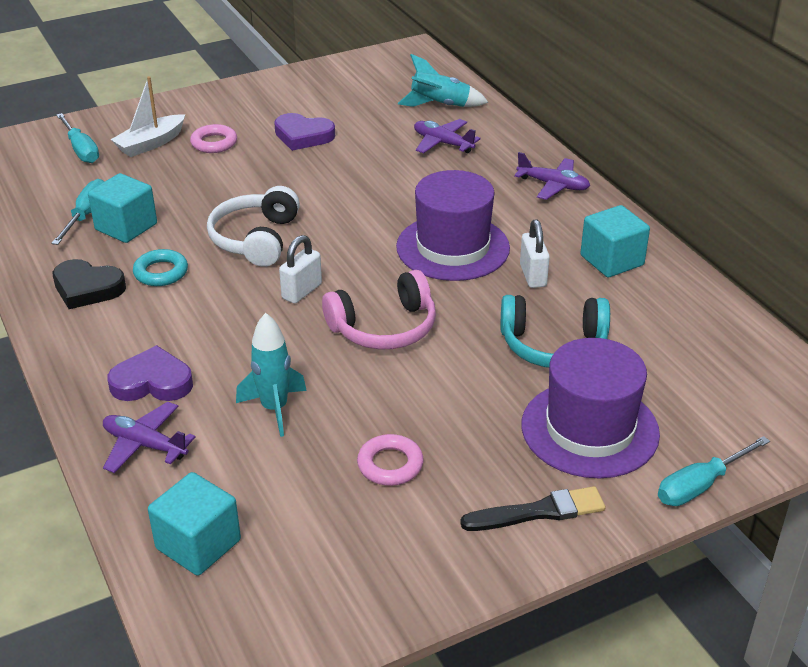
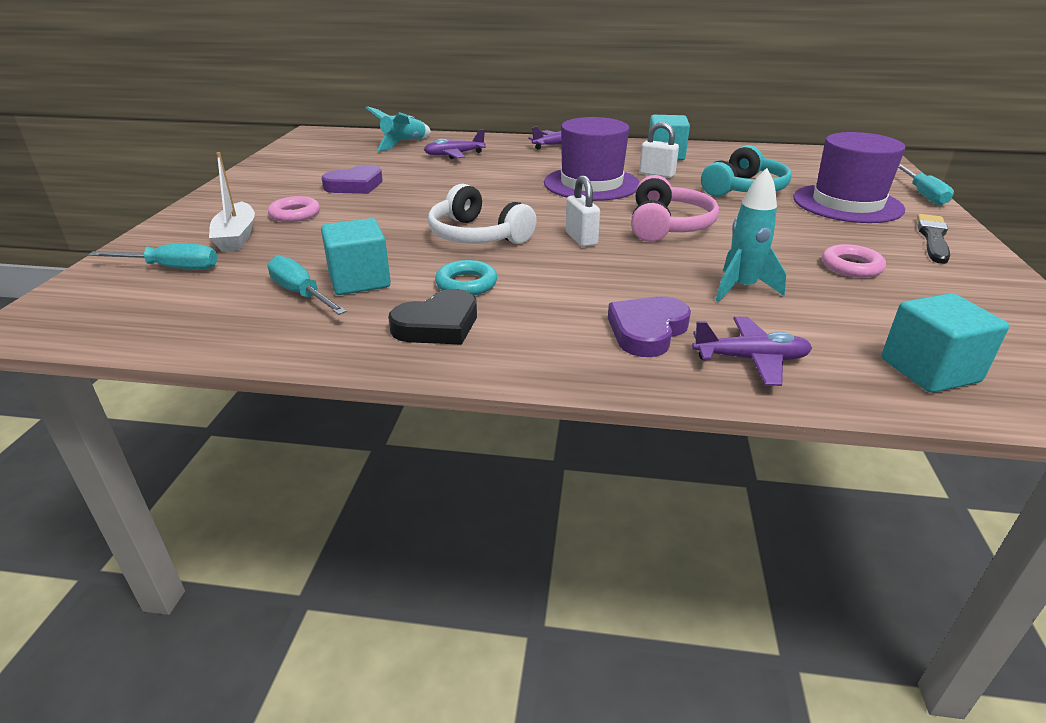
camera: 55 degrees left, 5 degrees down
purple plane [103,402,196,473] -> purple plane turned 150 degrees counterclockwise [692,317,812,386]

